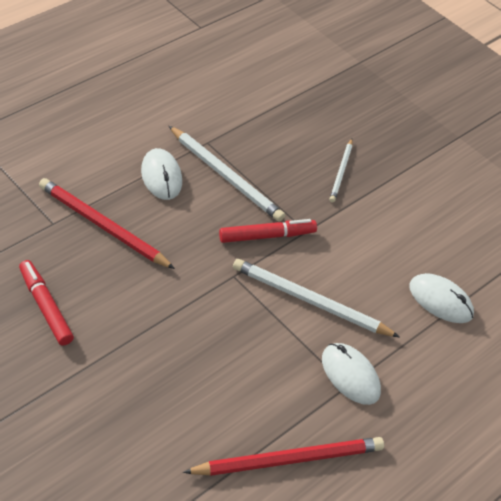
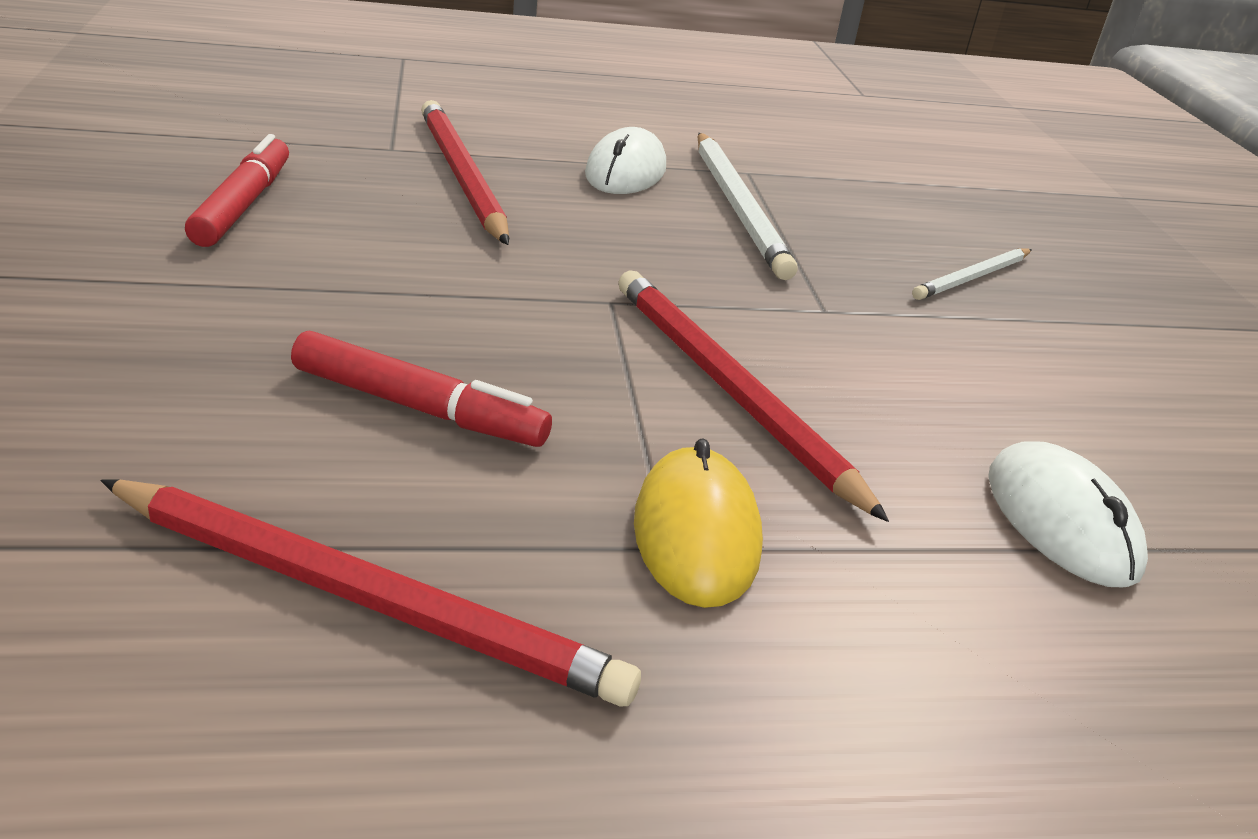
camera: 35 degrees right, 15 degrees down
red marker [219,219,317,243] -> red marker moved to [291,331,552,447]
white pencil [233,259,400,337] -> red pencil [618,270,889,522]
white mouse [322,343,381,405] -> yellow mouse [634,439,763,608]

